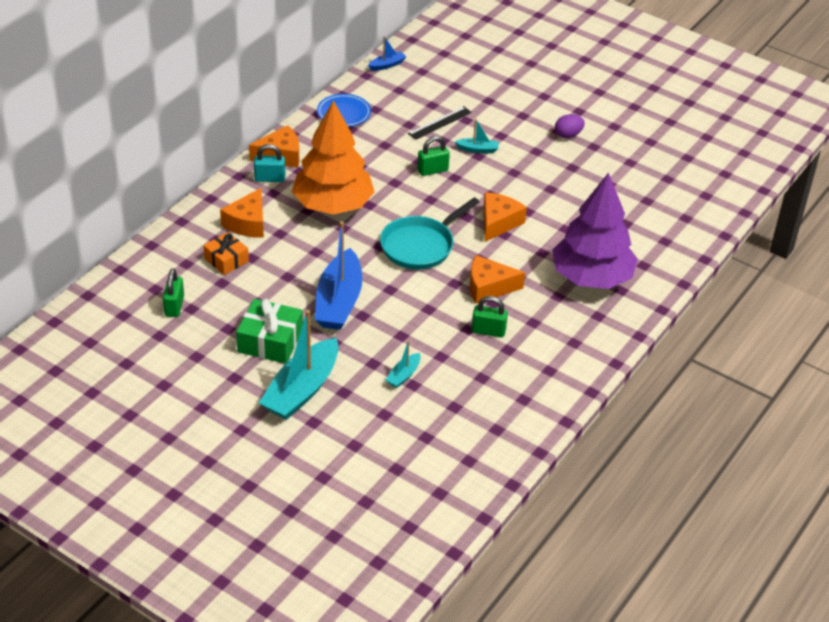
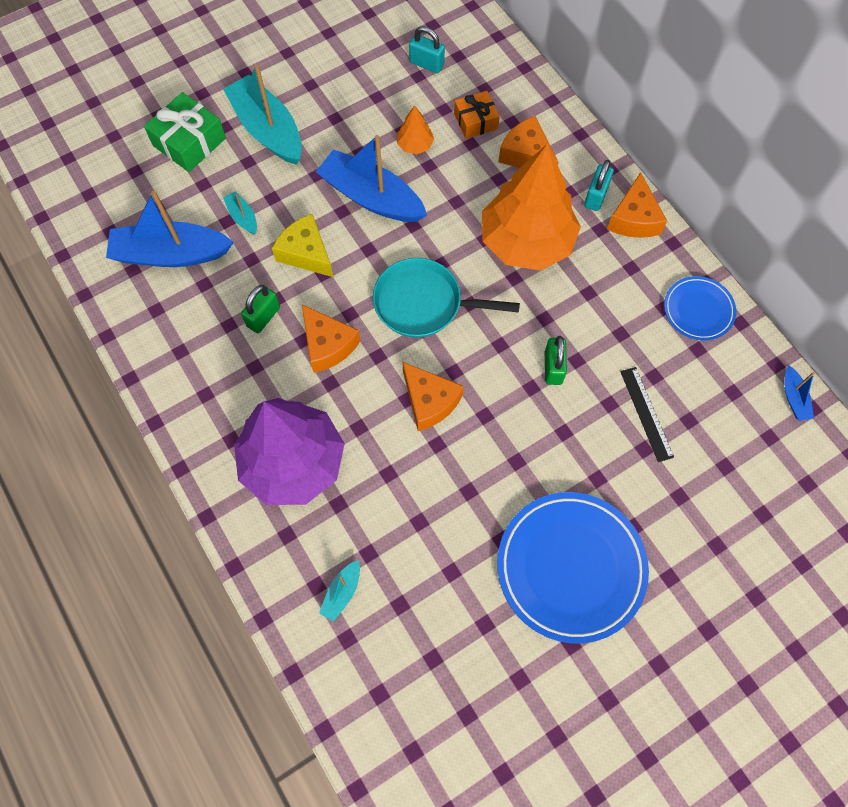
camera: 115 degrees right, 25 degrees up
green padlock [163,268,184,317] -> turquoise padlock [409,26,445,73]
green gift [236,299,303,364] -> green gift moved to [144,92,226,172]
turquoise pan [380,197,479,270] -> turquoise pan turned 60 degrees counterclockwise [373,258,520,338]
turquoise boat [455,119,499,153] -> turquoise boat moved to [319,560,360,621]
orange cheese [470,255,525,304] -> orange cheese turned 120 degrees clockwise [302,305,360,373]
purple egg [555,114,585,138] -> blue plate [497,492,649,644]
none -> blue boat [106,191,234,267]
none -> yellow cheese [272,214,333,277]
none -> orange tree [397,105,434,154]

